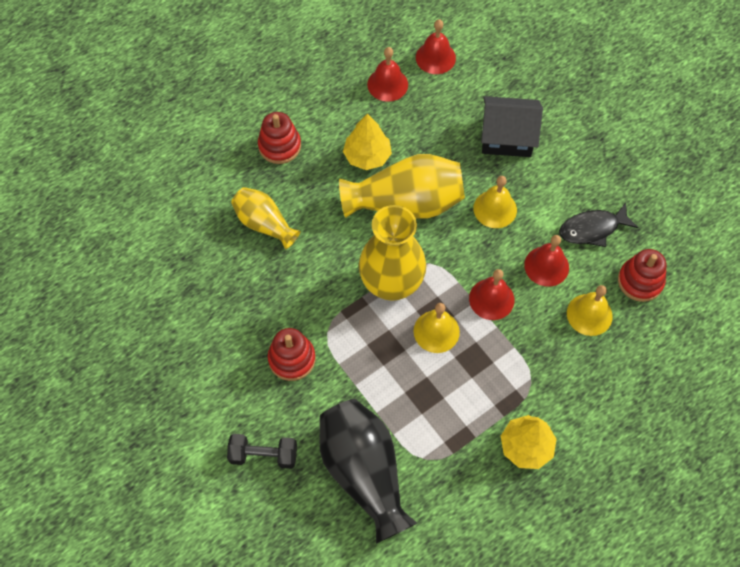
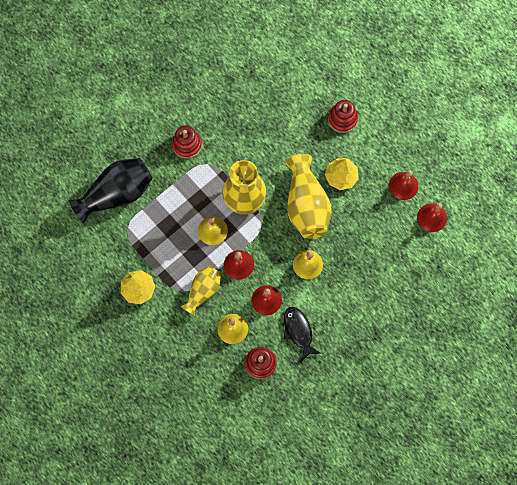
camera: 85 degrees right, 10 degrees up
black dumbbell [227,434,297,469] -> none
yellow vase [231,187,301,249] -> yellow vase moved to [181,266,221,315]
black house [481,96,543,157] -> none

